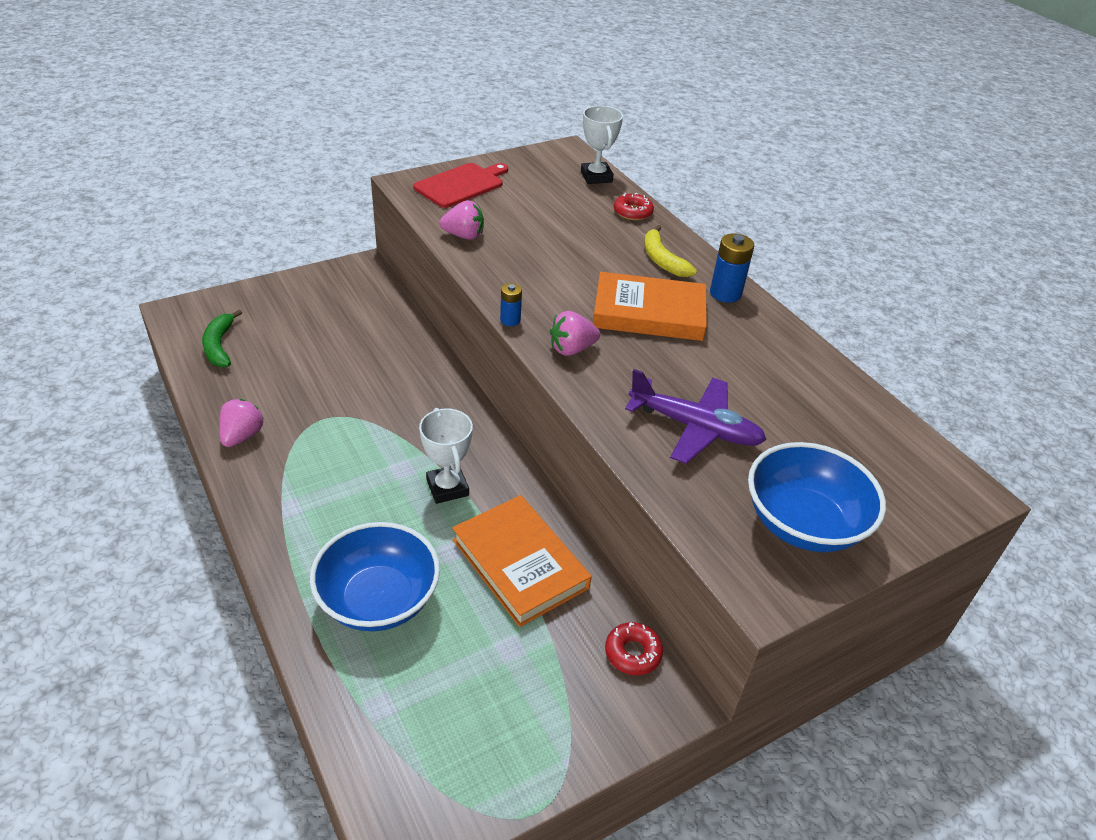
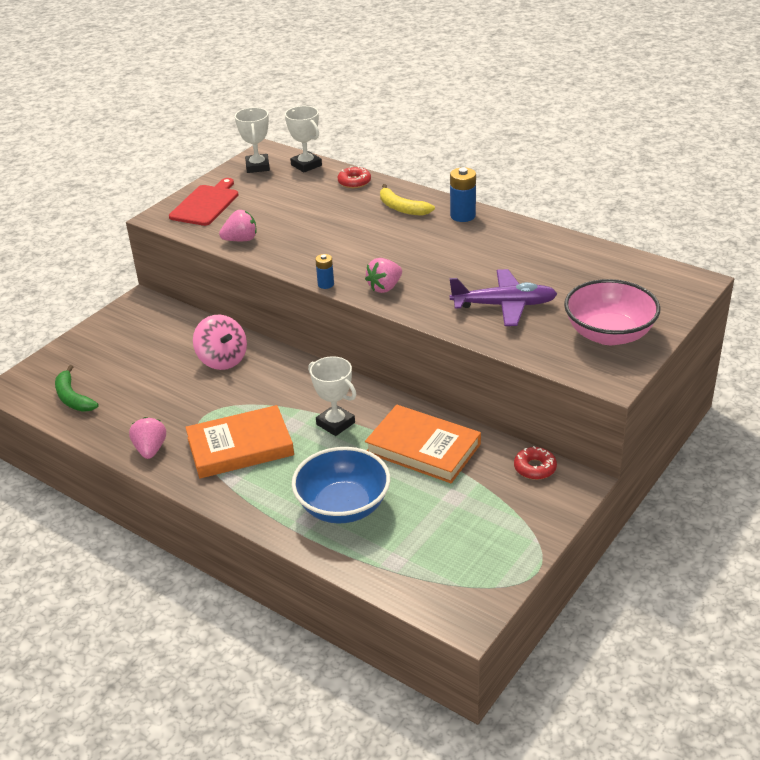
camera: 20 degrees left, 5 degrees down
orange book [593,272,707,341] -> orange book moved to [185,405,294,478]
blue bowl [748,442,886,552] -> pink bowl [564,279,661,345]
none -> pink spinning top [193,315,247,370]
none -> white trophy [235,107,270,173]

